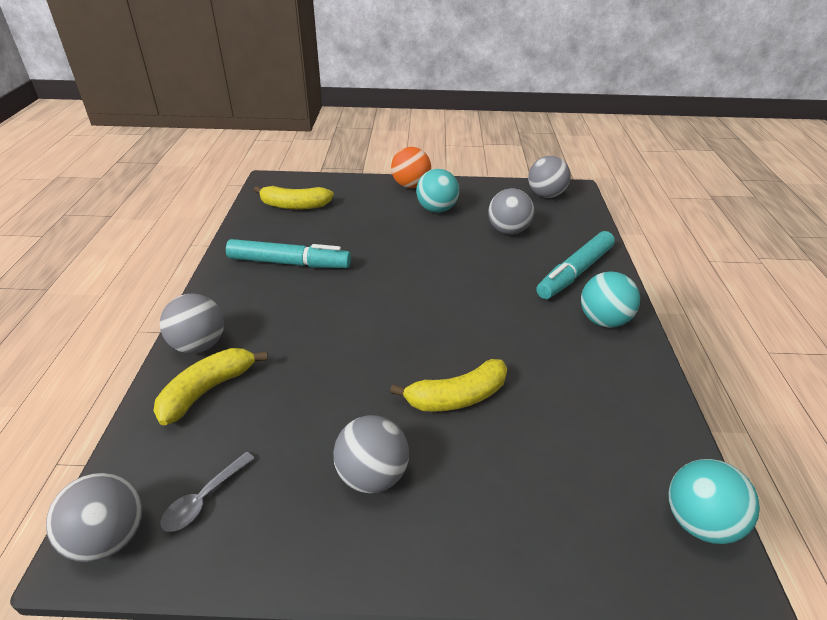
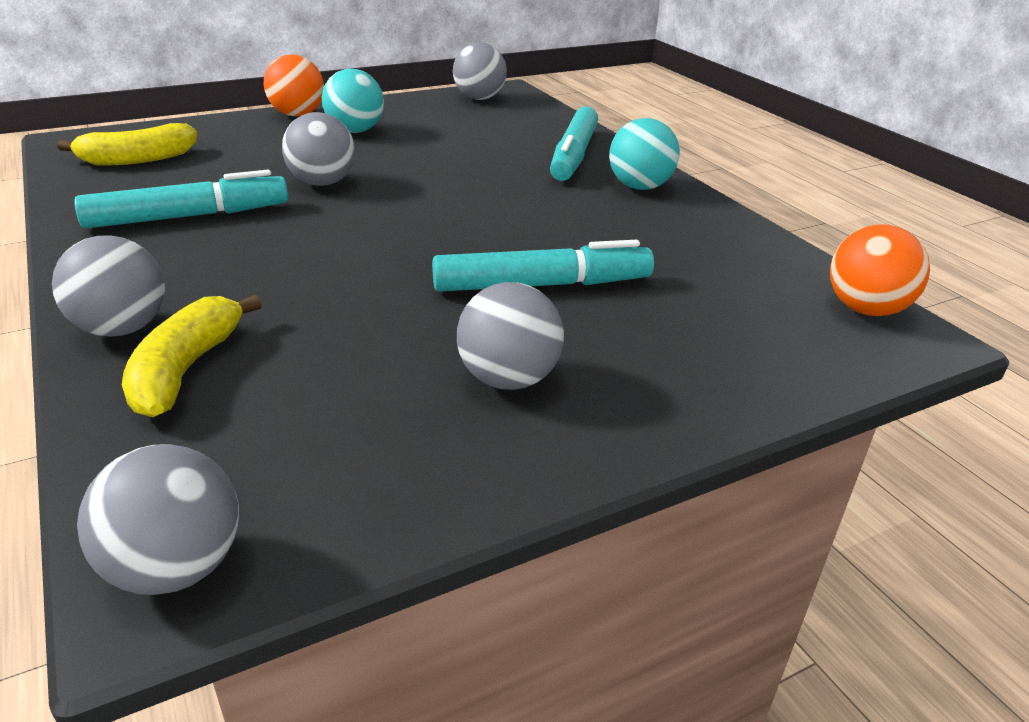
camera: 30 degrees left, 5 degrees down
grey spoon [161,452,255,532] -> none
yellow banana [390,359,507,412] -> turquoise marker [432,240,654,292]
grey ball [488,188,534,235] -> grey ball moved to [282,112,355,186]
turquoise ball [668,459,760,544] -> orange ball [830,224,930,316]

